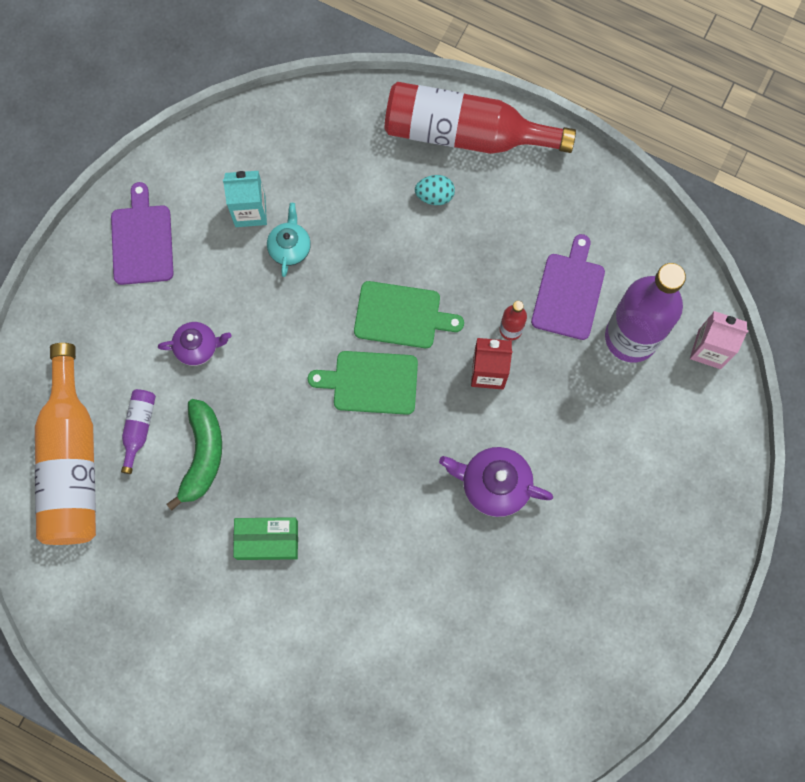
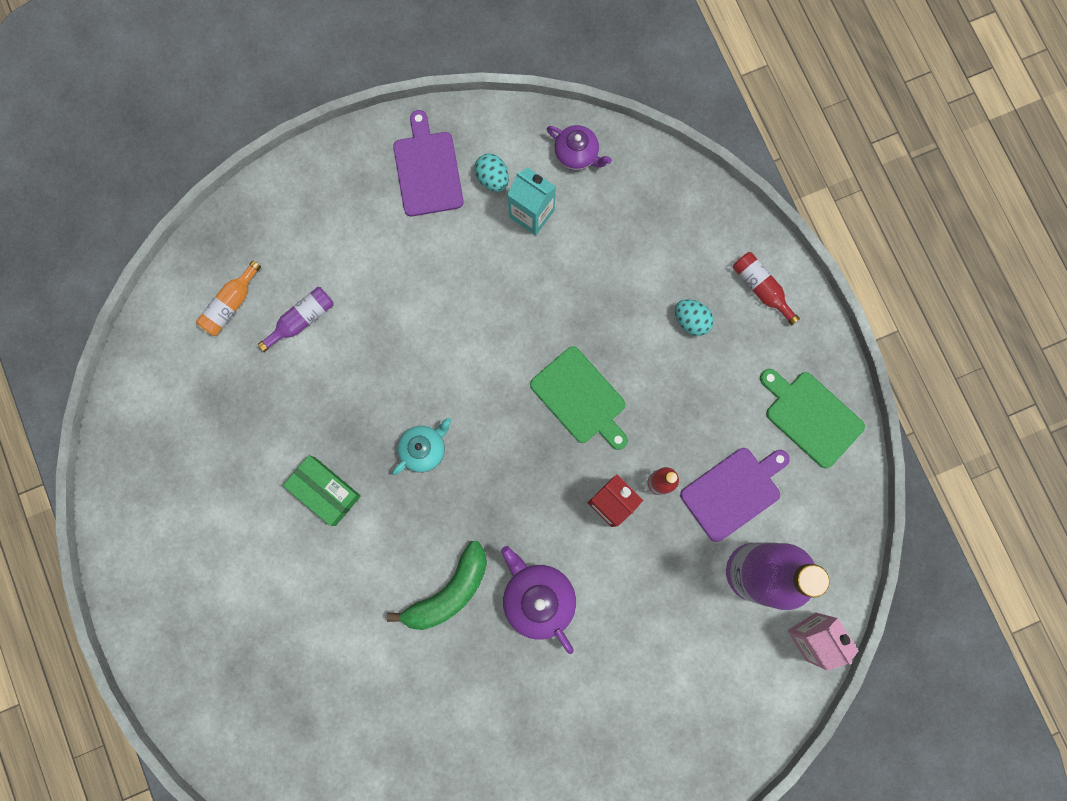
camera: 40 degrees right, 5 degrees up
orange bottle [35,343,96,545] -> orange bottle [196,260,261,336], size x0.43
purple cutting board [111,182,173,285] -> purple cutting board turned 45 degrees counterclockwise [393,110,464,217]
purple teapot [158,322,231,366] -> purple teapot moved to [547,125,612,170]
green banana [167,399,222,511] -> green banana moved to [387,541,487,630]
turquoise teapot [267,203,311,277] -> turquoise teapot moved to [392,418,451,475]
green cutting board [308,351,418,415] -> green cutting board moved to [760,369,865,468]
red bottle [385,82,576,154] -> red bottle [733,252,800,325], size x0.43
none -> turquoise egg [474,154,509,192]

